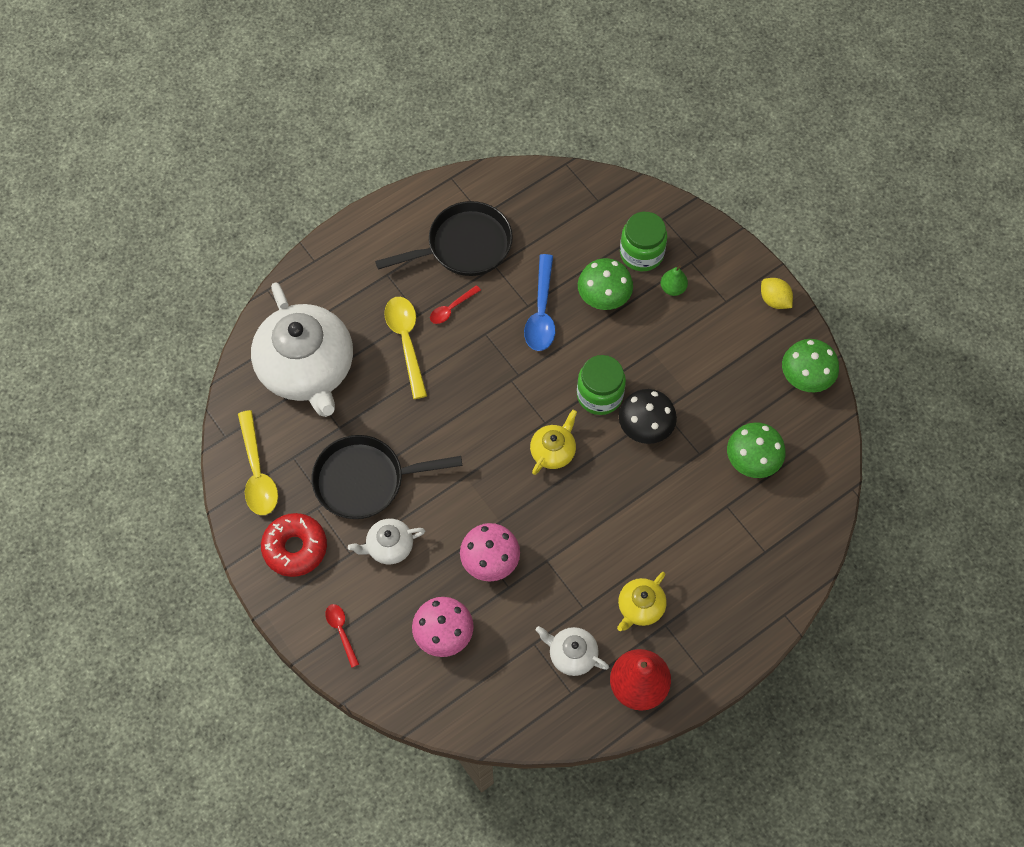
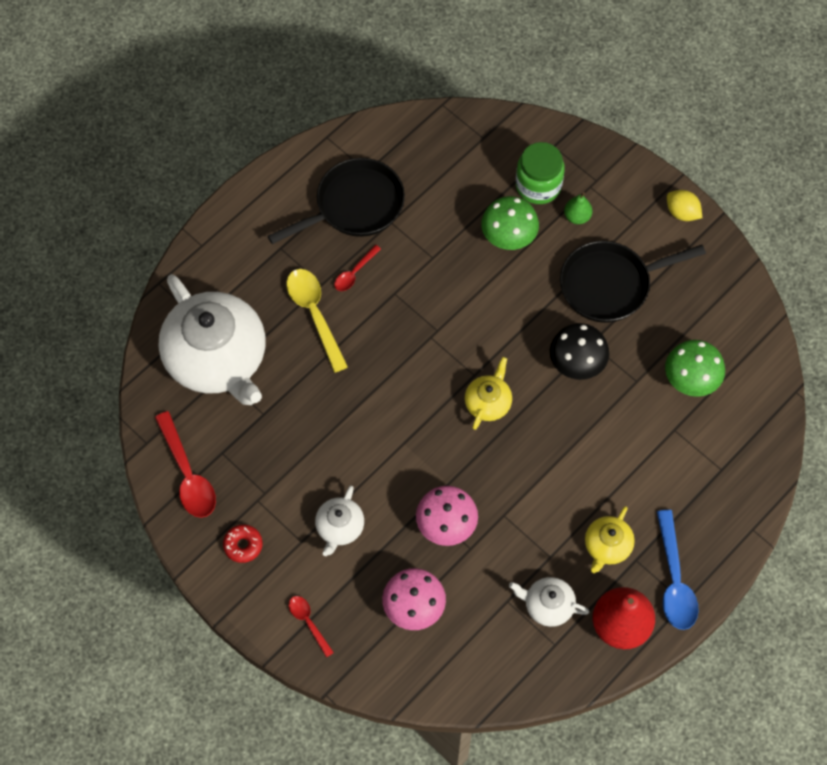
camera: 10 degrees left, 0 degrees up
yellow spoon [238,410,278,515] -> red spoon [155,411,216,518]
red donut [261,513,327,577] -> red donut [223,524,262,563], size x0.58
black pan [312,435,462,519] -> black pan moved to [560,241,706,323]
white teapot [348,518,425,565] -> white teapot turned 45 degrees counterclockwise [315,485,364,556]
blue spoon [524,254,555,351] -> blue spoon moved to [657,510,698,630]
green jar [577,355,626,415] -> none
green mushroom [782,339,839,392] -> none

